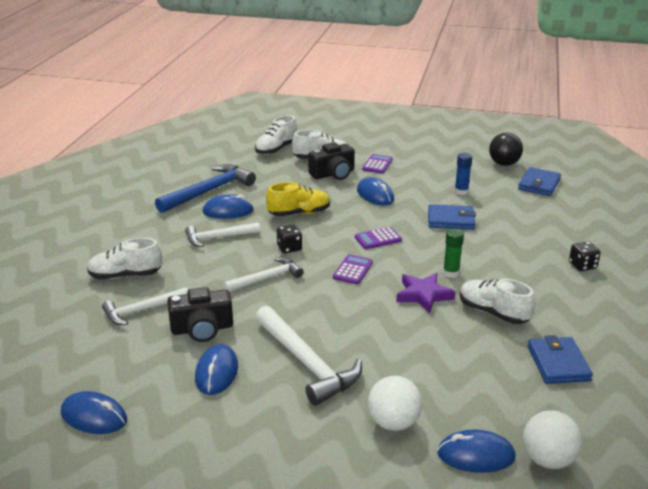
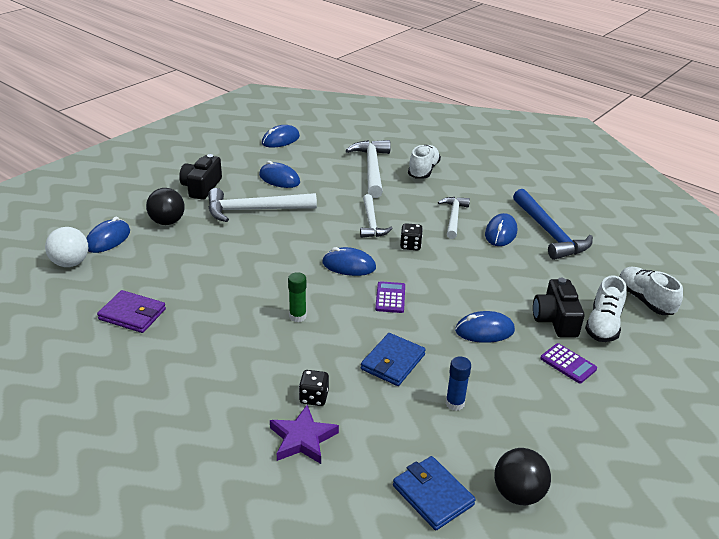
camera: 115 degrees right, 5 degrees up
white hammer [102,287,188,325] -> white hammer [346,140,391,198], size x1.59
black camera [167,287,233,342] -> black camera moved to [179,154,222,200]
yellow shoe [266,182,330,216] -> none
purple calculator [333,255,373,284] -> blue mouse [322,247,376,276]
white ball [368,376,422,431] -> black ball [146,188,184,225]
purple star [396,273,455,314] -> purple star moved to [270,405,339,464]
white shoe [460,279,535,324] -> none
blue wallet [528,335,593,384] -> purple wallet [97,290,166,333]
black dice [569,241,601,271] -> black dice moved to [299,370,329,406]

